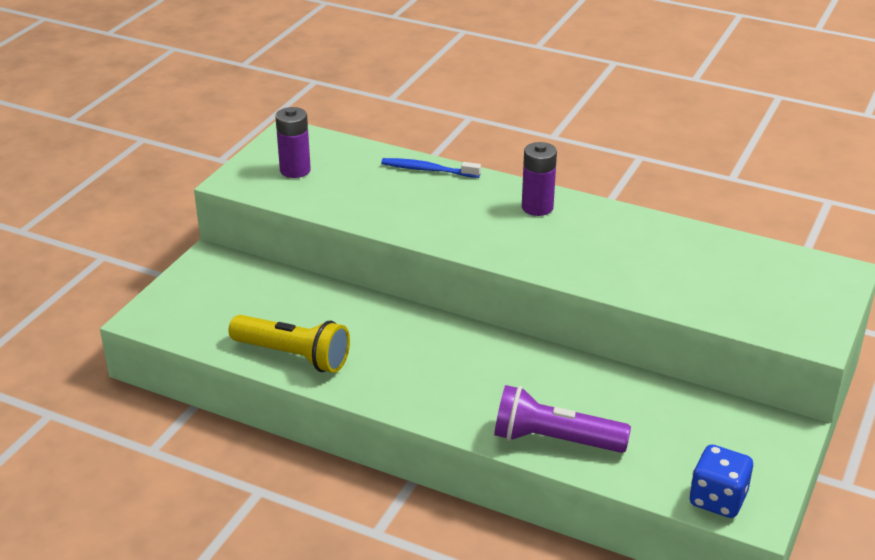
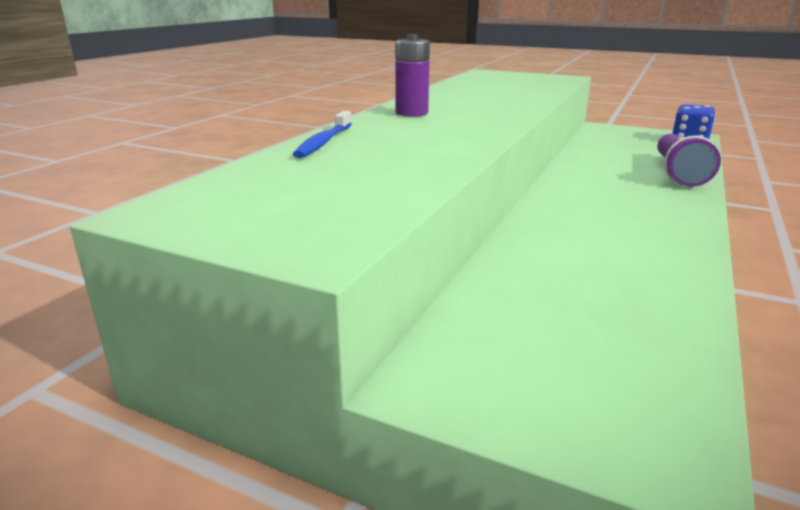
camera: 90 degrees left, 10 degrees down
yellow flashlight [229,315,350,373] -> none
purple battery [275,107,311,178] -> none

